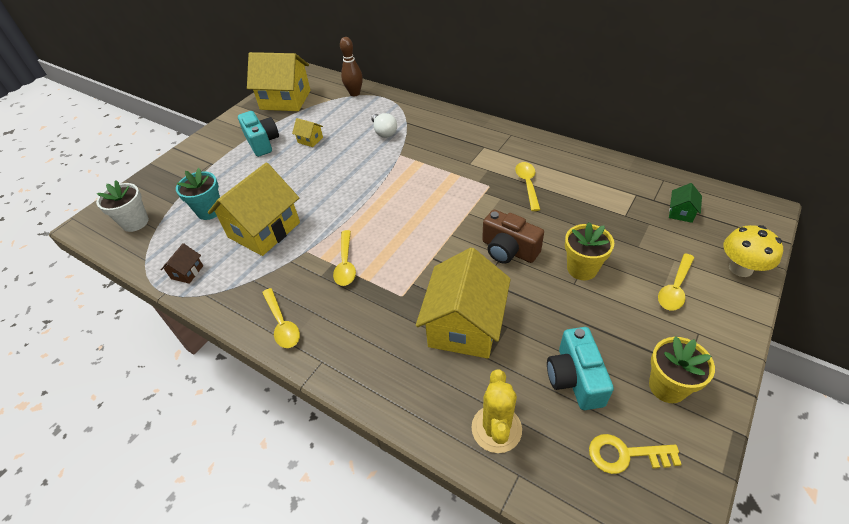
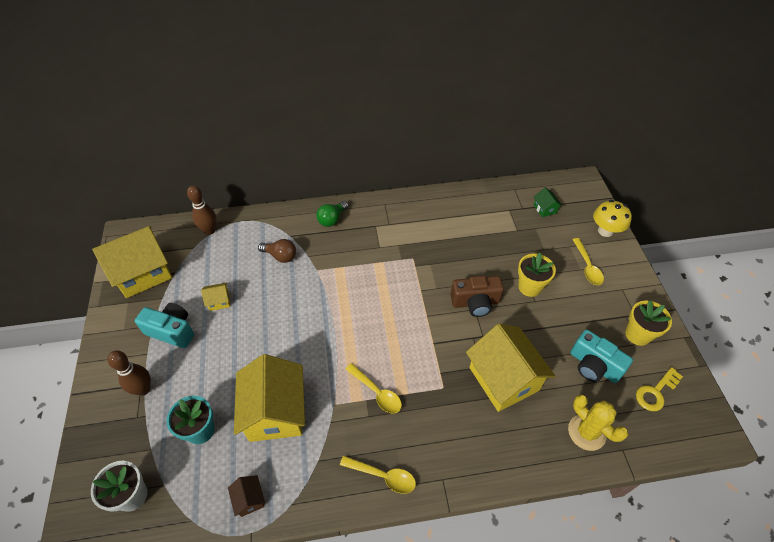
camera: 45 degrees left, 5 degrees up
white light bulb [371,113,397,138] -> brown light bulb [258,239,296,263]
yellow spoon [515,162,541,211] -> none
none -> brown bowling pin [107,350,151,396]
none -> green light bulb [316,201,348,227]

